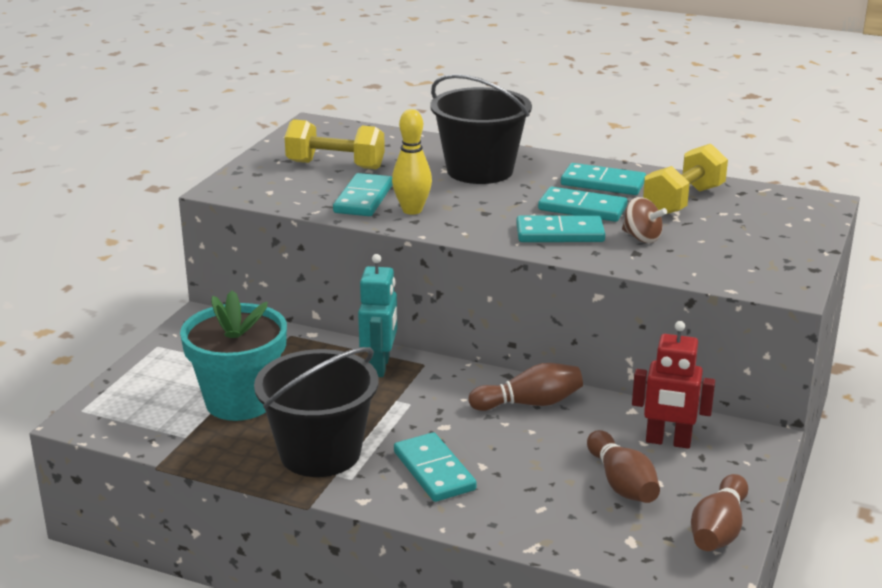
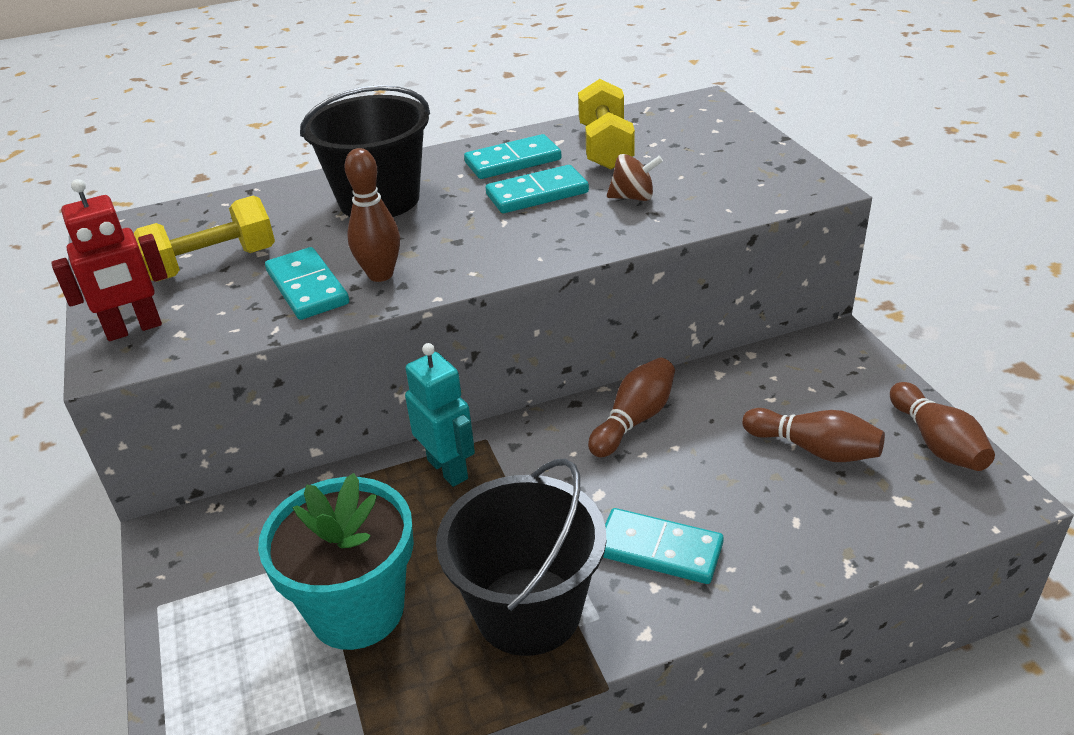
camera: 40 degrees left, 10 degrees up
yellow bowling pin [392,109,432,215] -> brown bowling pin [344,148,400,282]
turquoise domino [516,215,605,242] -> none
red robot [632,321,715,449] -> red robot moved to [51,179,168,341]

